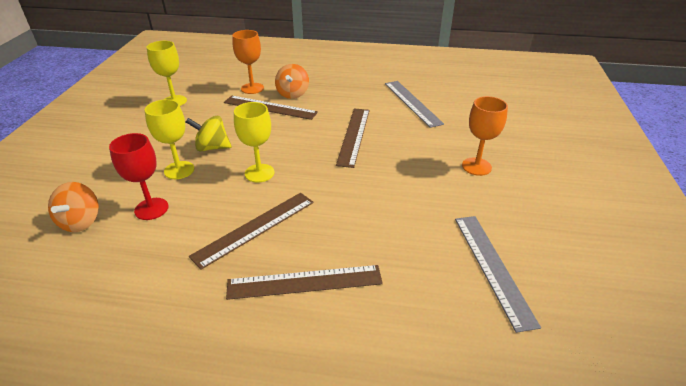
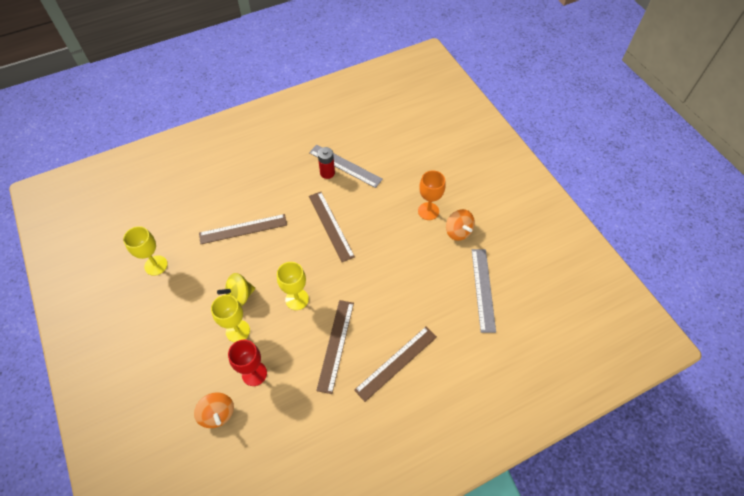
camera: 35 degrees left, 20 degrees up
orange goblet [232,30,264,94] -> none
orange spinning top [275,64,309,99] -> orange spinning top moved to [446,209,475,241]
grey ruler [455,216,541,333] -> grey ruler turned 45 degrees clockwise [472,249,496,333]
none -> red battery [318,147,335,179]

